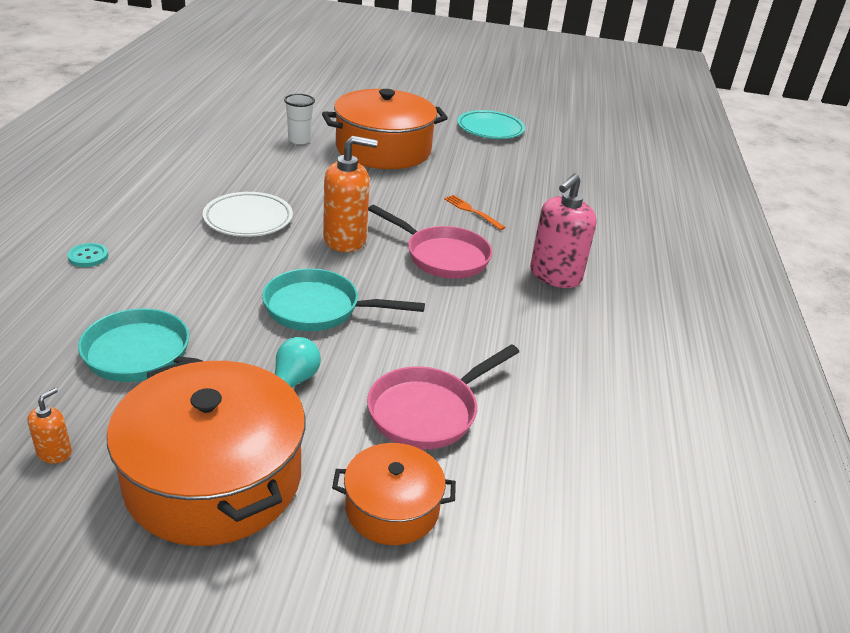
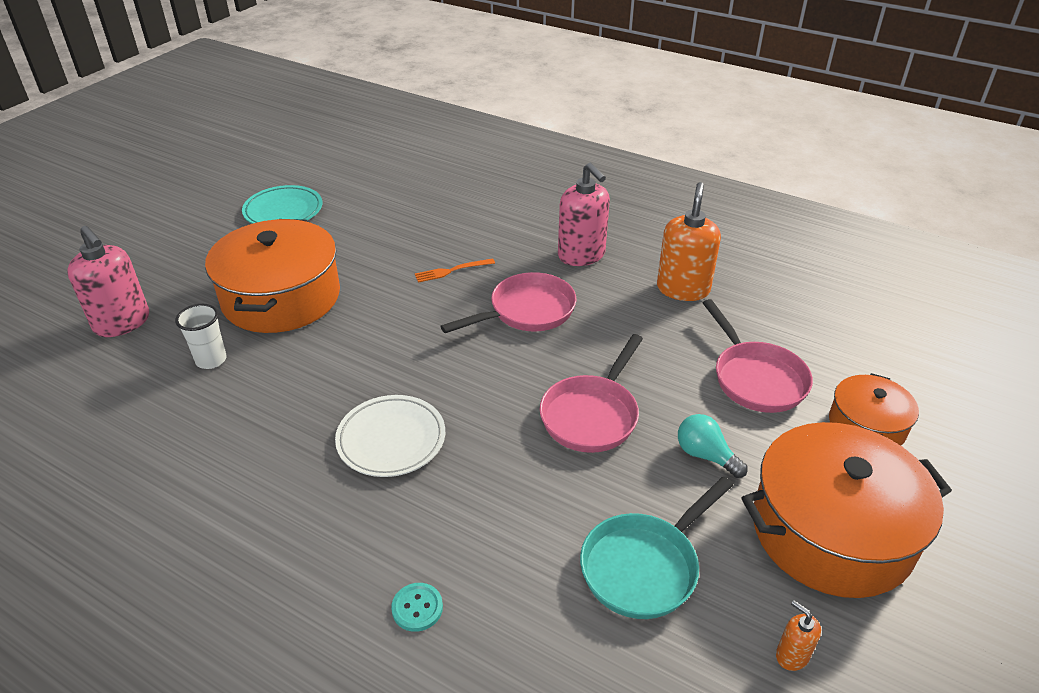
camera: 65 degrees left, 5 degrees up
turquoise pan [262,268,425,331] -> pink pan [540,334,643,453]
orange soap dispenser [323,136,378,252] -> orange soap dispenser moved to [657,182,721,301]
none -> pink soap dispenser [67,226,149,337]

